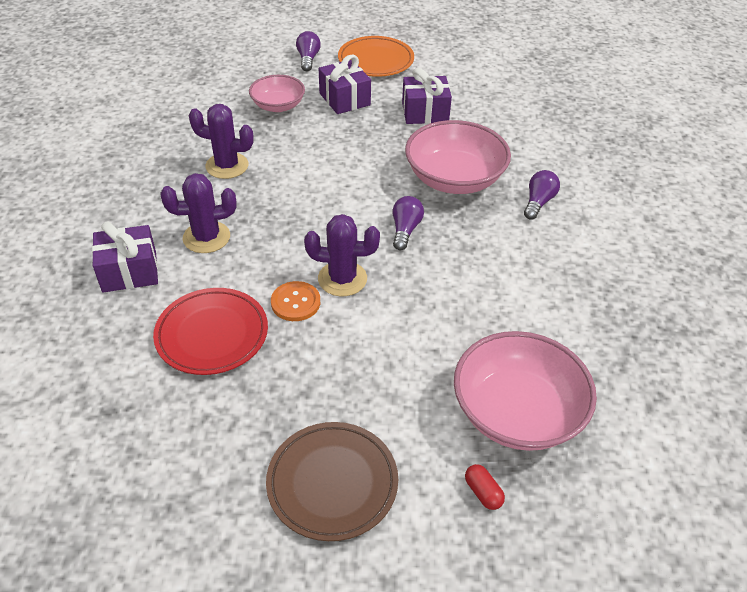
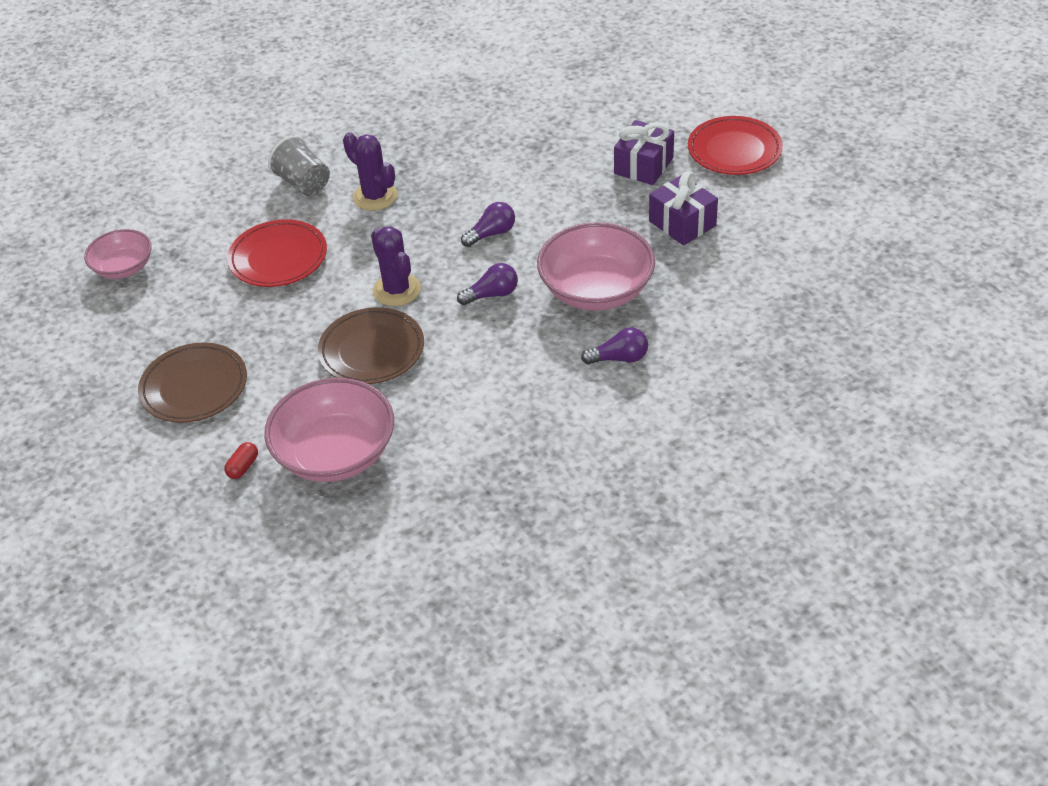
camera: 60 degrees right, 0 degrees up
purple gift [92,221,158,293] -> grey cup [268,136,330,196]
purple cactus [189,104,254,179] -> none
pink bowl [249,75,305,112] -> pink bowl moved to [84,229,152,279]
orange button [271,281,320,321] -> none
purple light bulb [296,31,321,71] -> purple light bulb moved to [461,202,515,247]
orange plate [338,36,414,77] -> red plate [688,116,783,175]
none -> brown plate [318,307,424,384]

